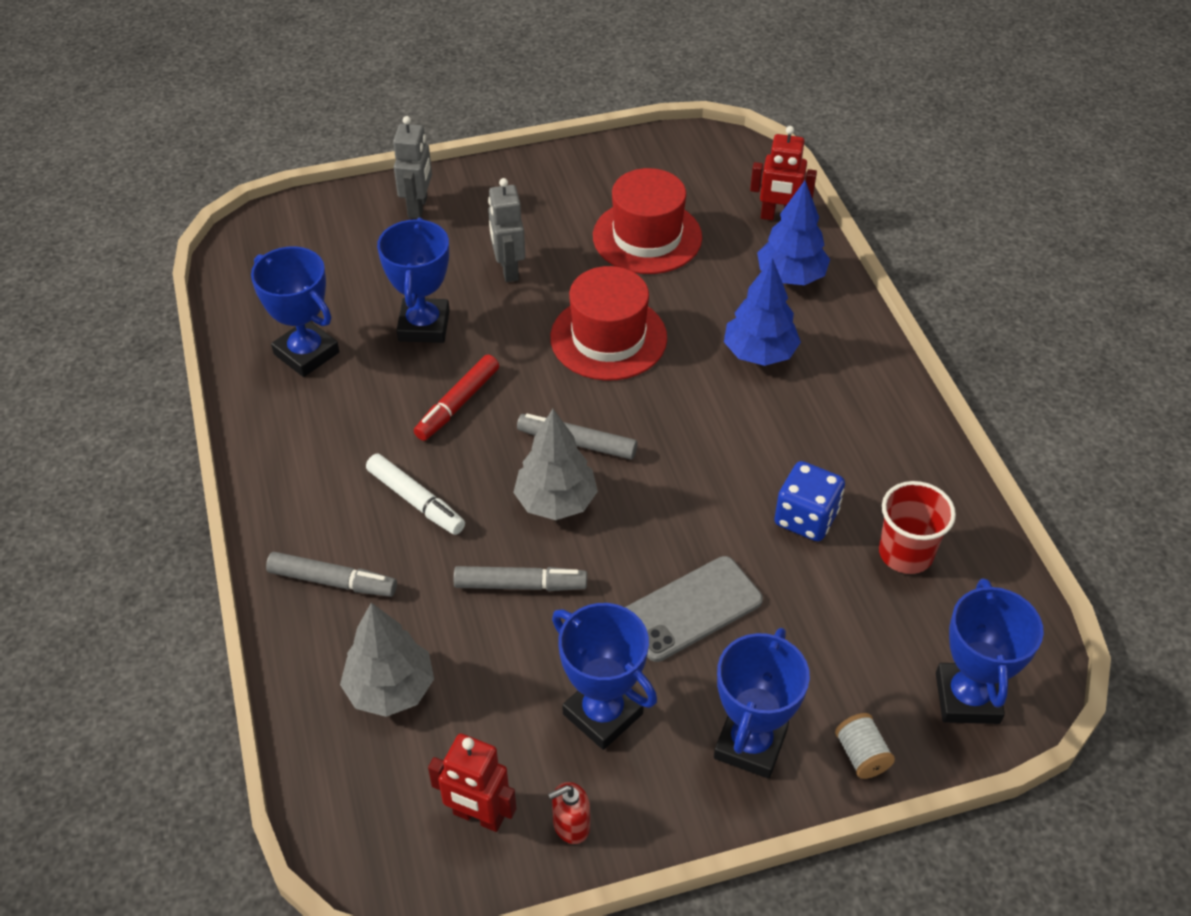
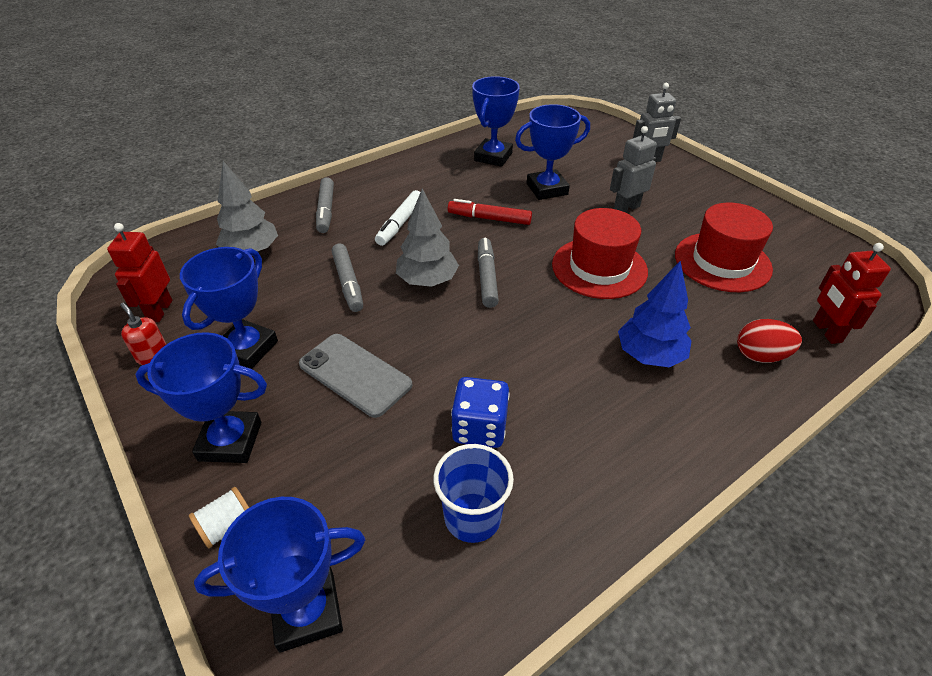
camera: 70 degrees right, 5 degrees down
blue tree [757,181,830,285] -> red egg [737,319,802,363]
red cup [879,481,956,574] -> blue cup [433,444,514,543]

